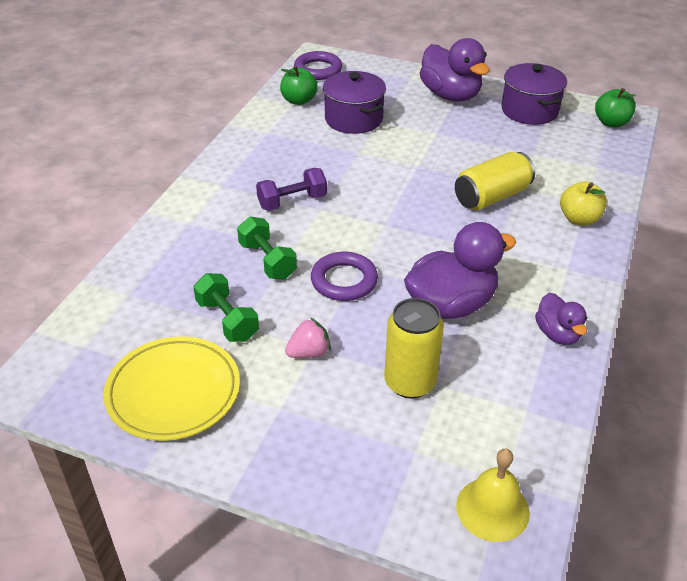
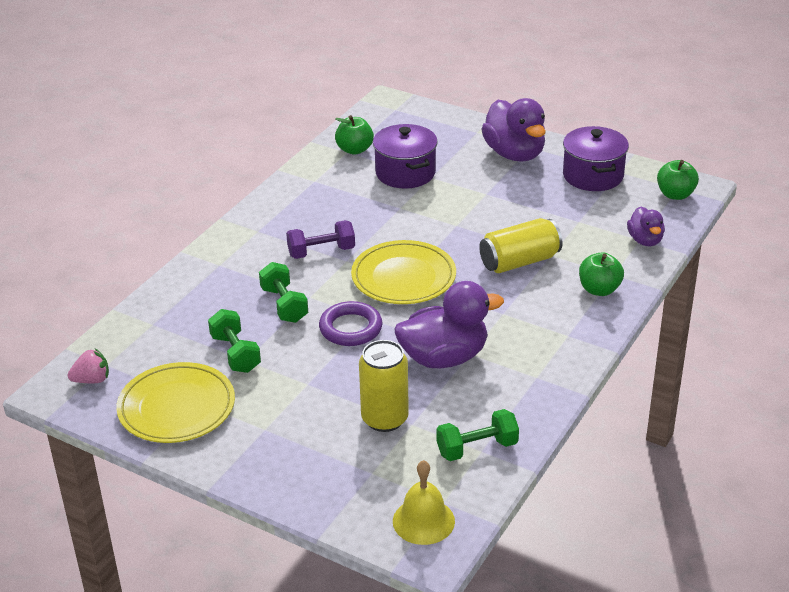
camera: 10 degrees right, 5 degrees down
pink strawberry [285,318,331,358] -> pink strawberry moved to [68,348,109,383]
purple ring [294,51,342,80] -> none
purple duck [535,293,587,345] -> purple duck moved to [627,206,665,246]
yellow apple [560,181,607,226] -> green apple [579,252,624,296]
none -> yellow plate [351,240,456,304]
none -> green dumbbell [437,409,519,461]

